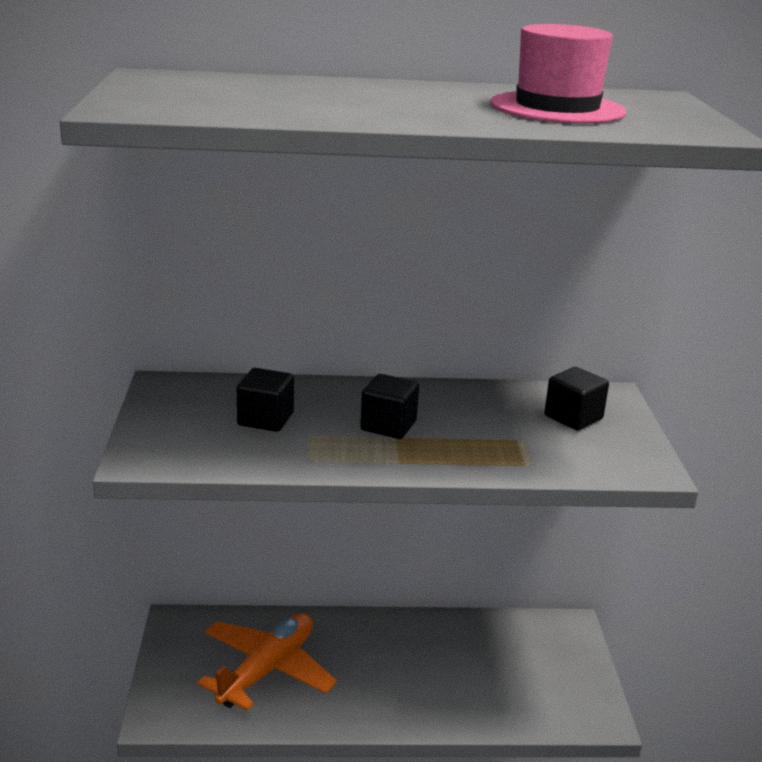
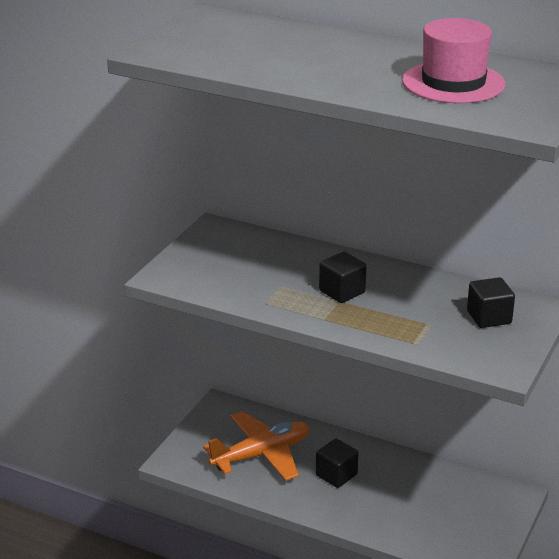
camera: 30 degrees right, 5 degrees up
black cube [237,368,294,432] -> black cube moved to [316,438,358,488]

